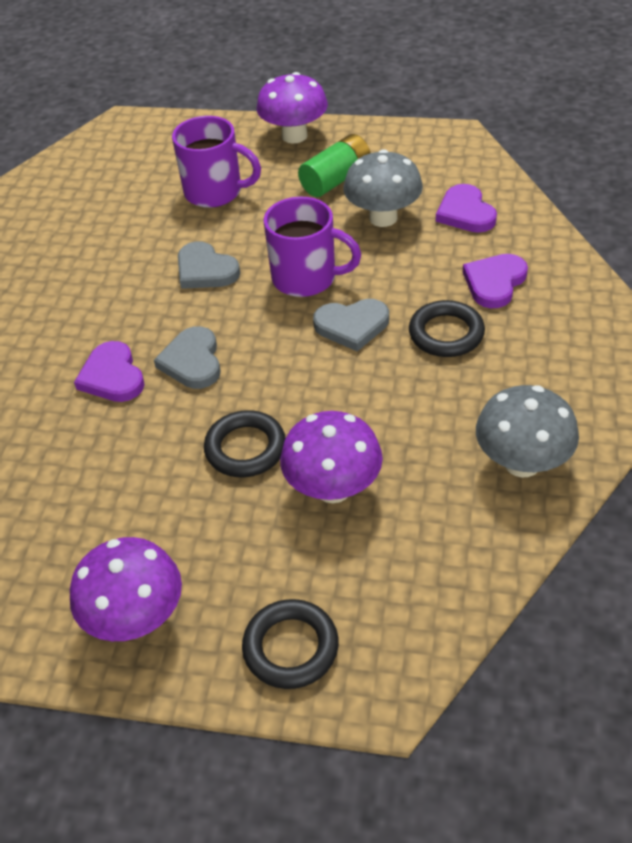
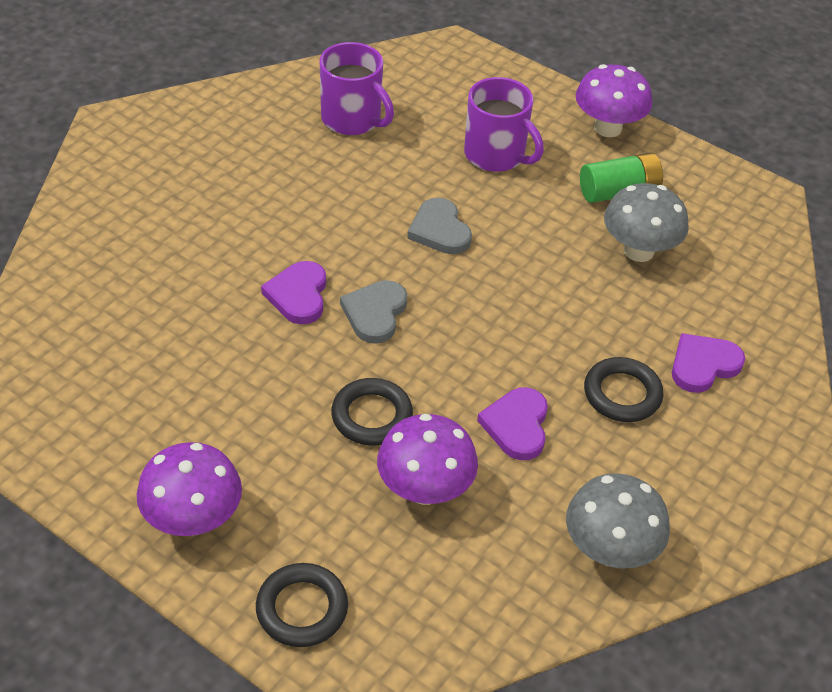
camera: 20 degrees right, 0 degrees up
purple mug [264,197,361,297] -> purple mug moved to [320,42,394,135]
grey heart [313,299,389,352] -> none
purple heart [436,184,497,233] -> purple heart moved to [477,387,548,460]

